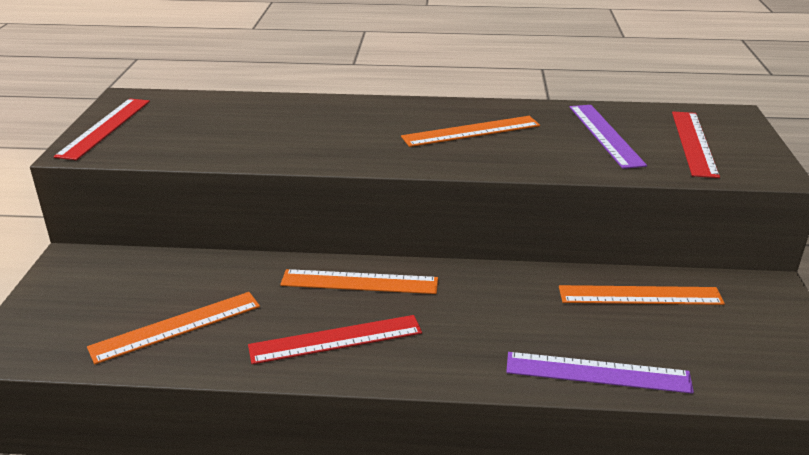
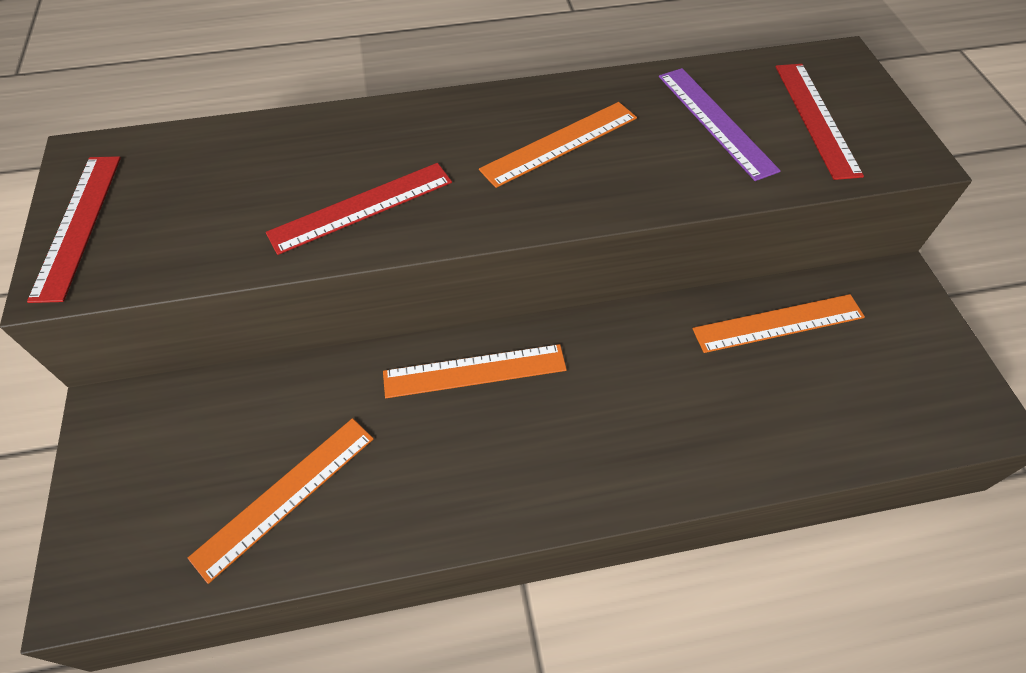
camera: 15 degrees left, 25 degrees up
red ruler [248,315,422,364] -> red ruler moved to [266,163,452,255]
purple ruler [506,352,694,394] -> none

